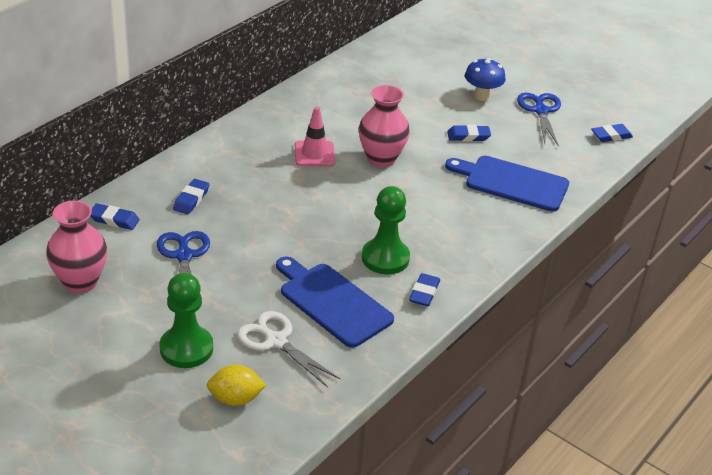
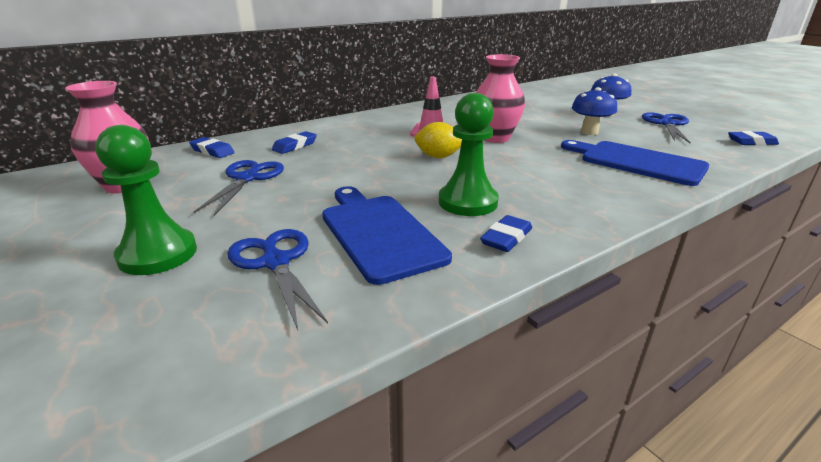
camera: 20 degrees right, 10 degrees down
yellow lemon [207,365,266,406] -> yellow lemon moved to [415,122,462,158]
white scissors [237,311,340,387] -> blue scissors [227,229,328,330]
blue eraser [447,125,491,141] -> blue mushroom [571,87,617,135]

